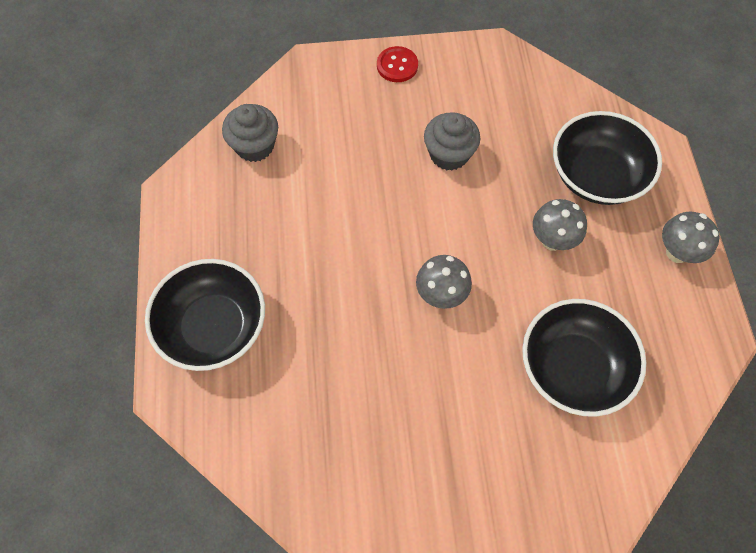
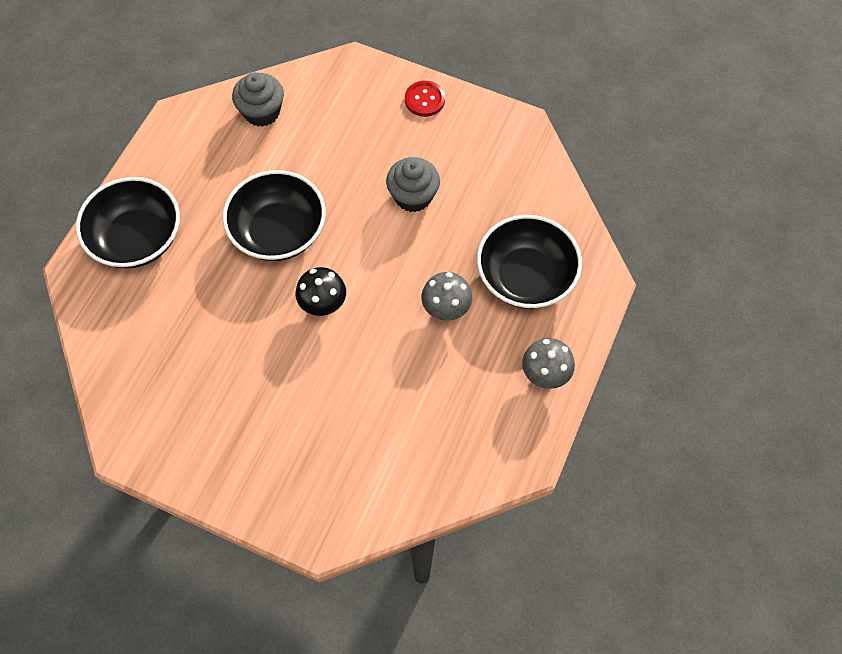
camera: 30 degrees right, 0 degrees up
grey mushroom [416,255,472,309] -> black mushroom [295,267,346,316]
black bowl [522,299,646,417] -> black bowl moved to [223,170,326,261]

